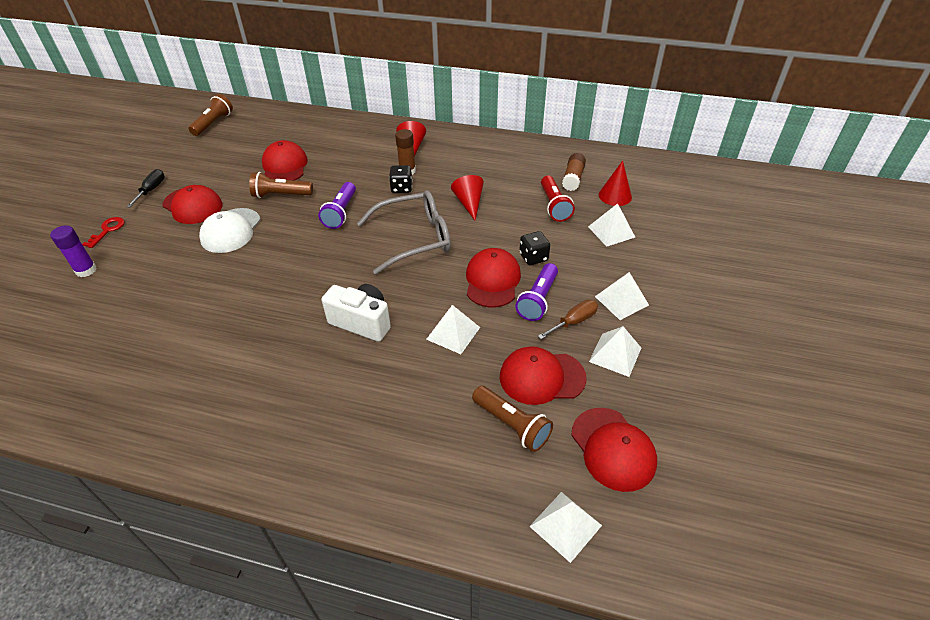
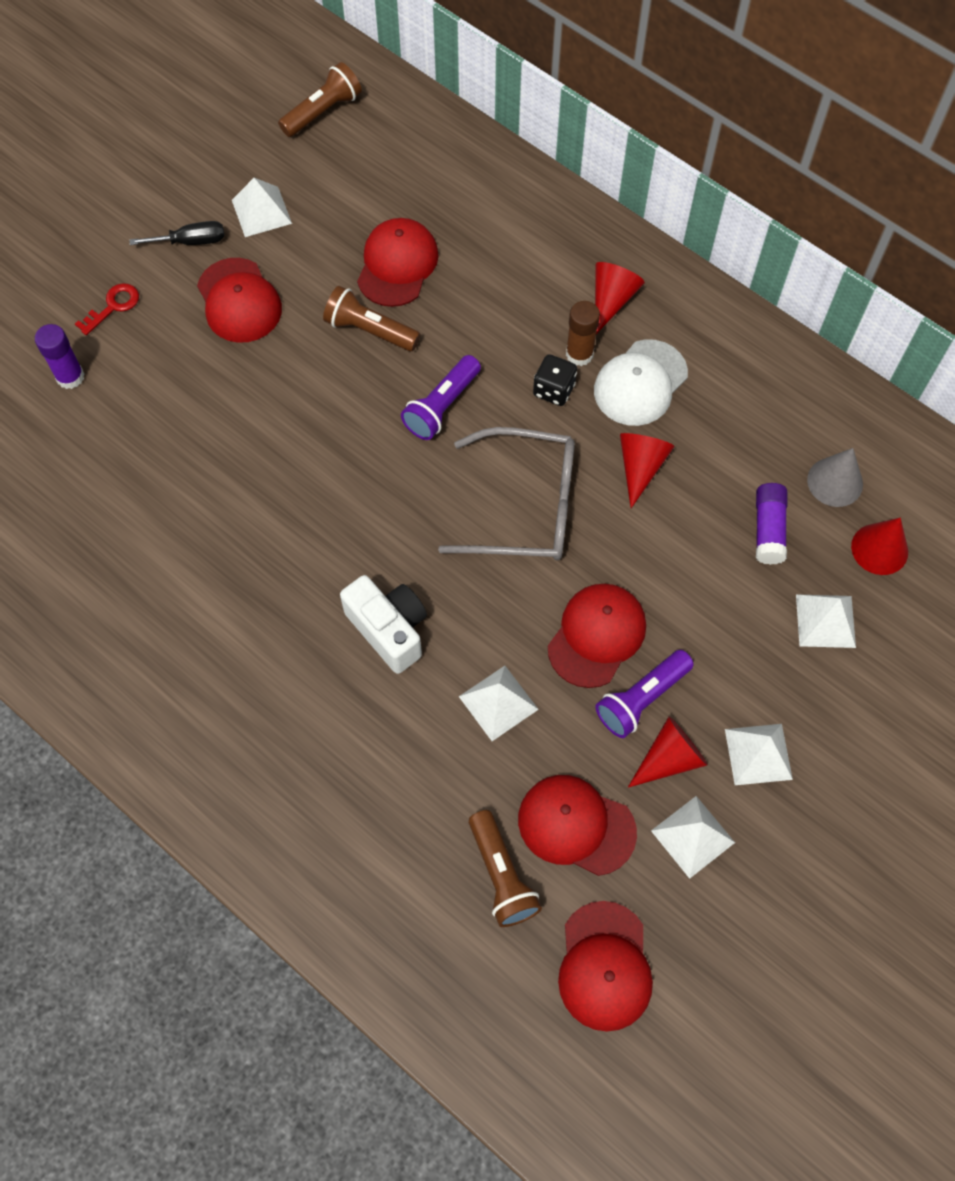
camera: 25 degrees right, 20 degrees up
black screwdriver [126,169,165,207] -> black screwdriver turned 45 degrees clockwise [130,221,224,245]
white cap [199,208,260,253] -> white cap moved to [594,339,688,426]
black dice [519,231,550,265] -> none
white pyramid [529,492,602,563] -> white pyramid moved to [232,178,292,237]
brown screwdriver [538,300,598,339] -> red cone [628,716,708,788]
red flashlight [541,176,575,222] -> purple glue stick [756,483,787,565]
brown glue stick [562,153,586,191] -> grey cone [807,448,863,507]

